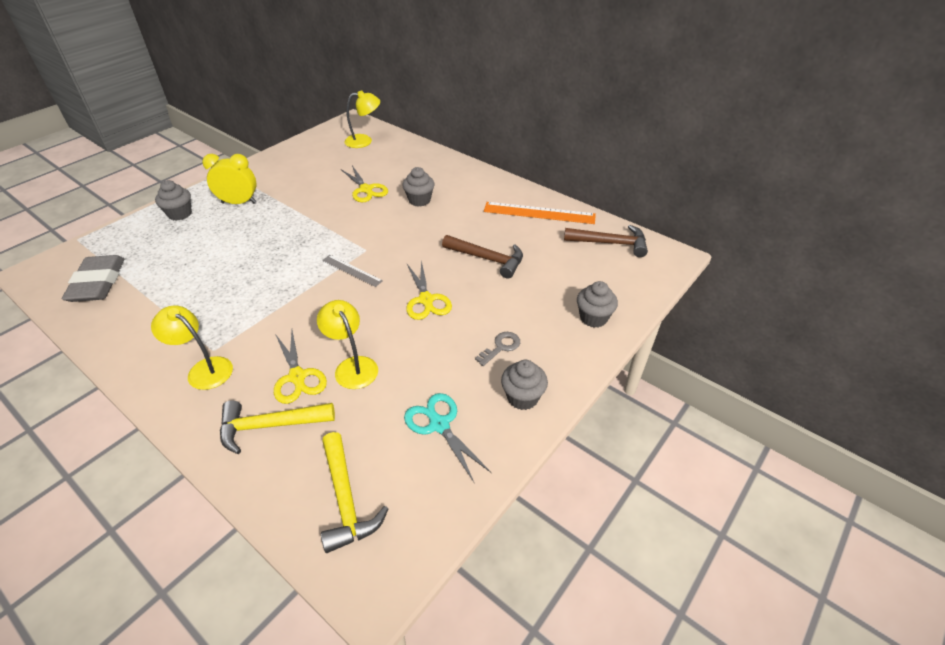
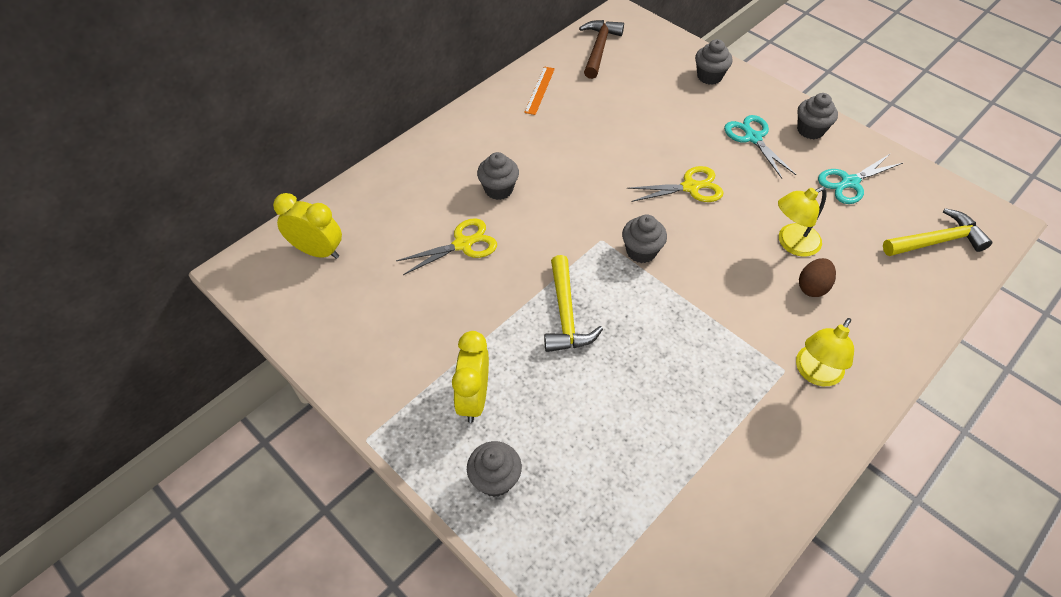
camera: 85 degrees left, 10 degrees up
grey eraser [62,255,125,302] -> none
yellow hammer [220,401,335,454] -> yellow hammer moved to [544,255,603,352]
yellow scissors [274,331,327,404] -> brown egg [799,258,836,297]
grey ruler [322,255,383,287] -> grey cupcake [622,214,667,263]
yellow lamp [344,90,380,148] -> yellow clock [273,193,342,259]
brown hammer [442,235,523,279] -> none
grey key [475,332,520,366] -> turquoise scissors [724,115,796,179]
orange ruler [484,202,596,224] -> orange ruler [524,66,555,115], size x0.58

